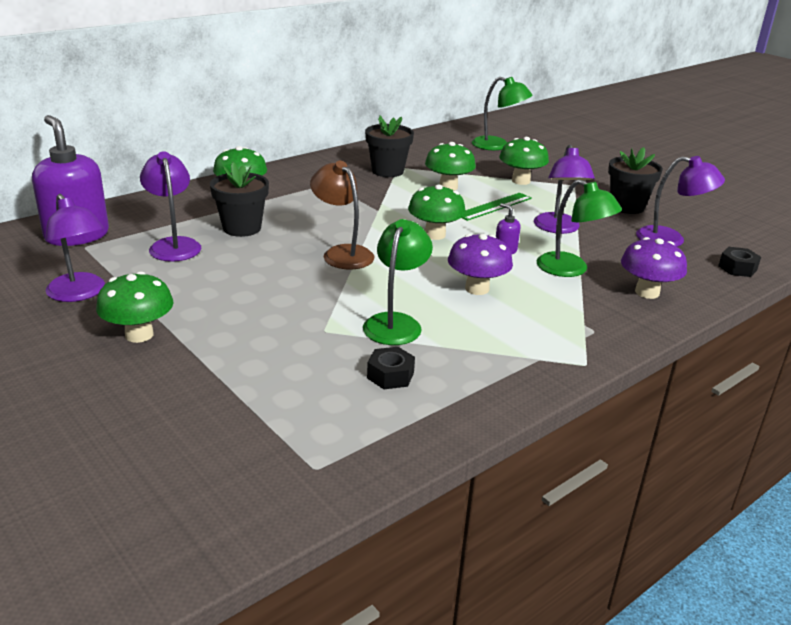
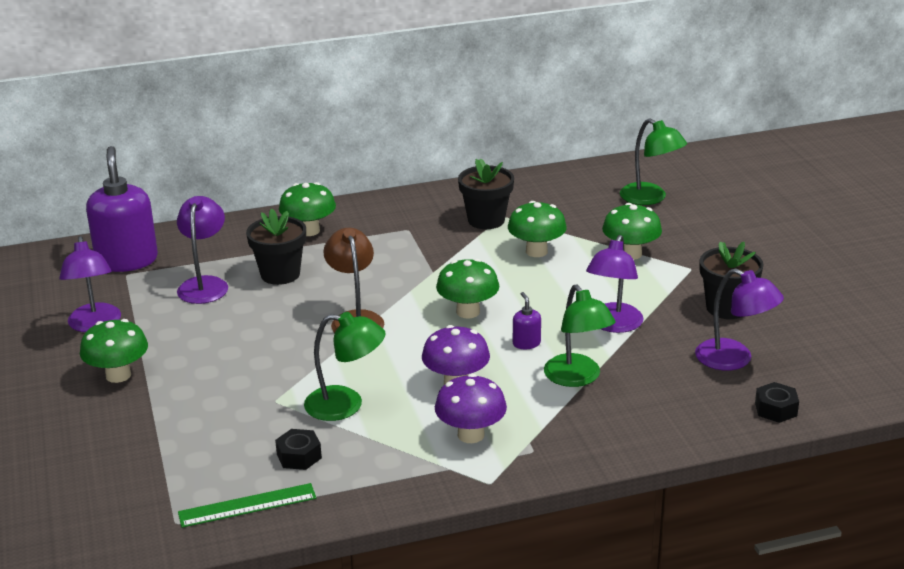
camera: 25 degrees right, 0 degrees up
green lamp [363,219,433,345] -> green lamp turned 60 degrees clockwise [304,312,386,421]
green ruler [462,193,532,221] -> green ruler moved to [178,483,316,528]
purple mushroom [621,237,687,299] -> purple mushroom moved to [435,374,507,443]

